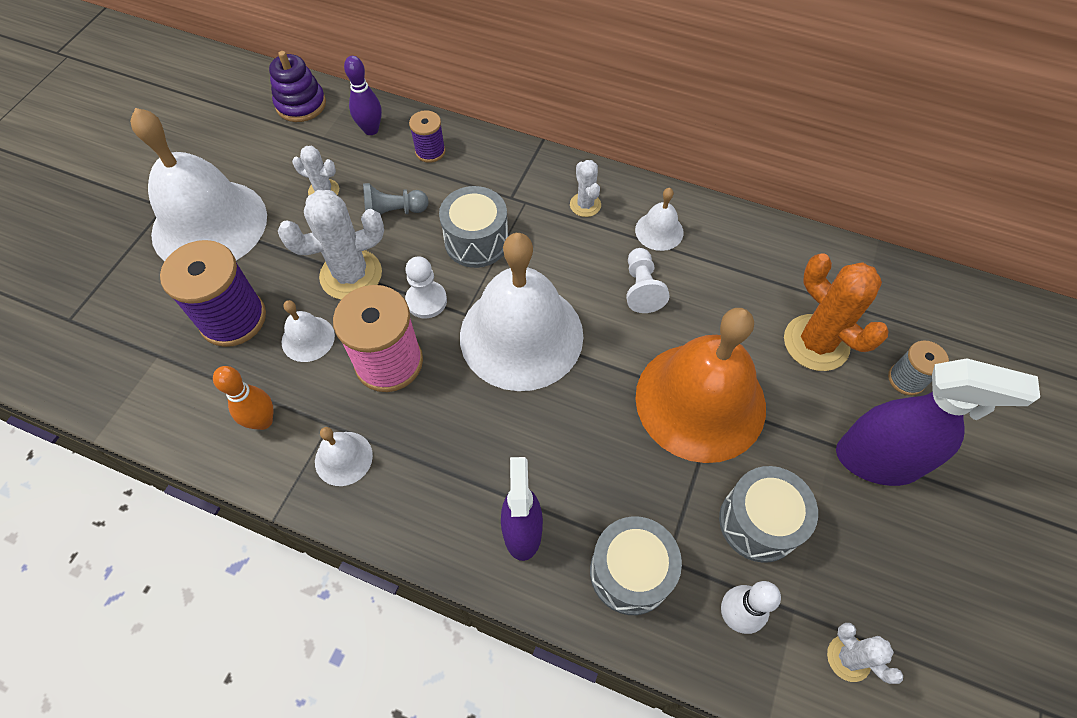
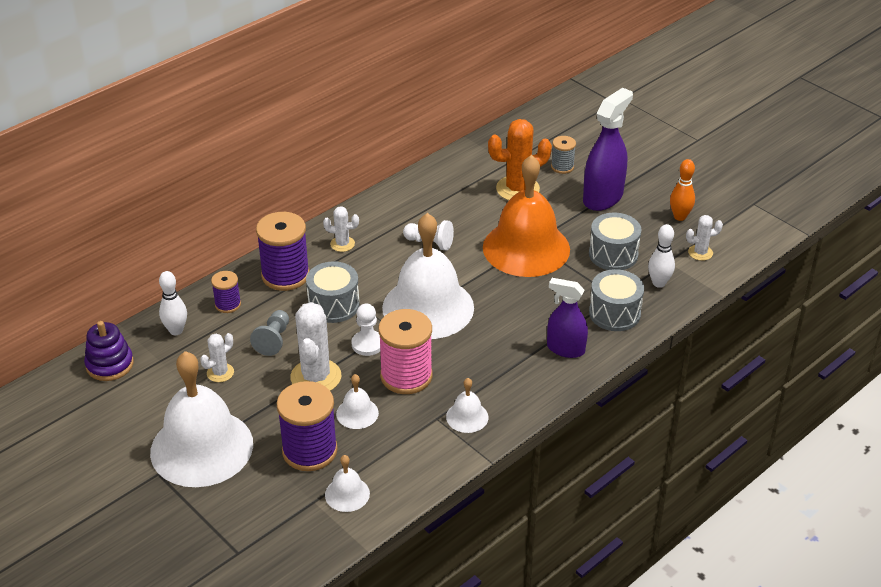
camera: 65 degrees left, 20 degrees down
orange bowling pin [213,366,273,430] -> orange bowling pin moved to [670,159,695,221]
purple bowling pin [344,56,382,135] -> white bowling pin [159,271,187,335]
white bell [635,188,684,251] -> white bell moved to [325,455,370,512]
none -> purple spool [256,212,310,291]

